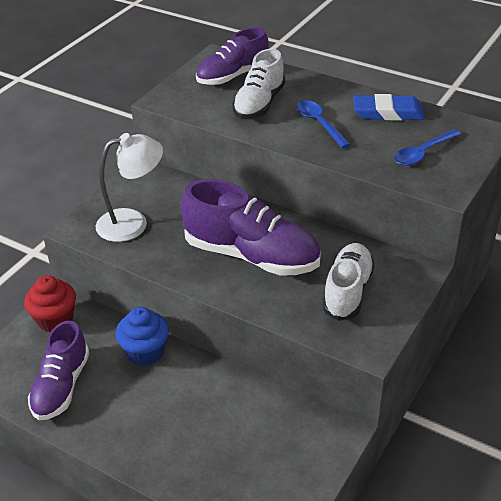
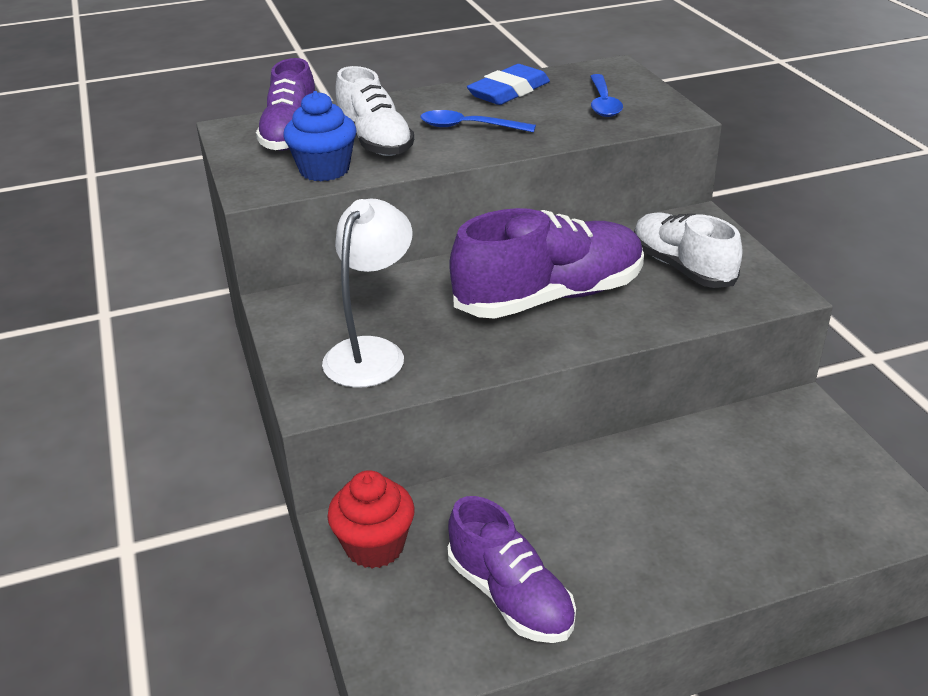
camera: 50 degrees left, 5 degrees down
blue cupcake [115,307,169,366] -> blue cupcake moved to [283,91,357,181]

